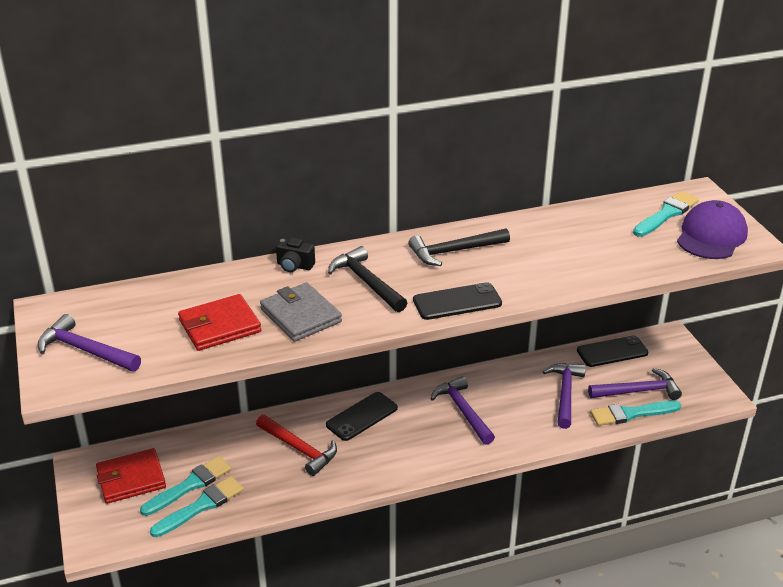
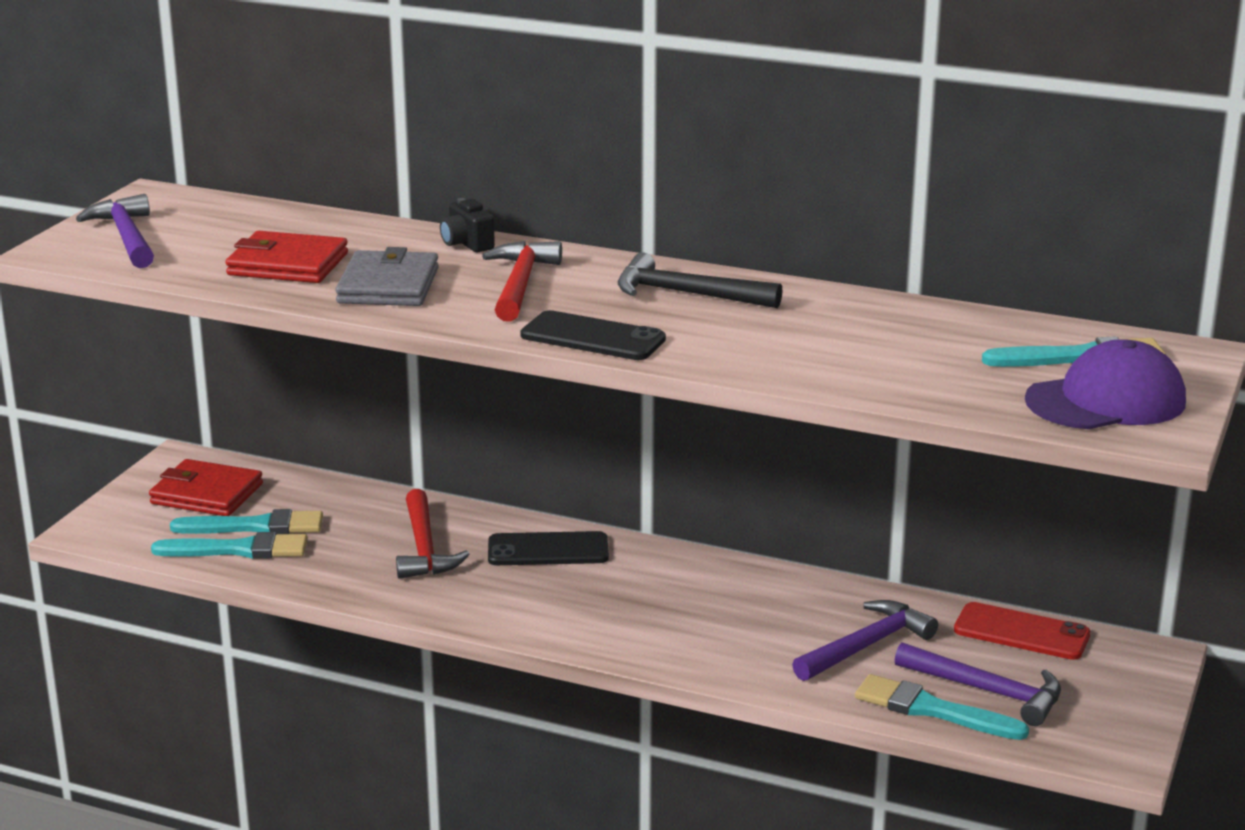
camera: 40 degrees right, 10 degrees down
black hammer [328,246,407,312] -> red hammer [482,241,562,322]
purple hammer [431,376,495,445] -> none
black phone [577,335,649,367] -> red phone [954,602,1090,660]

